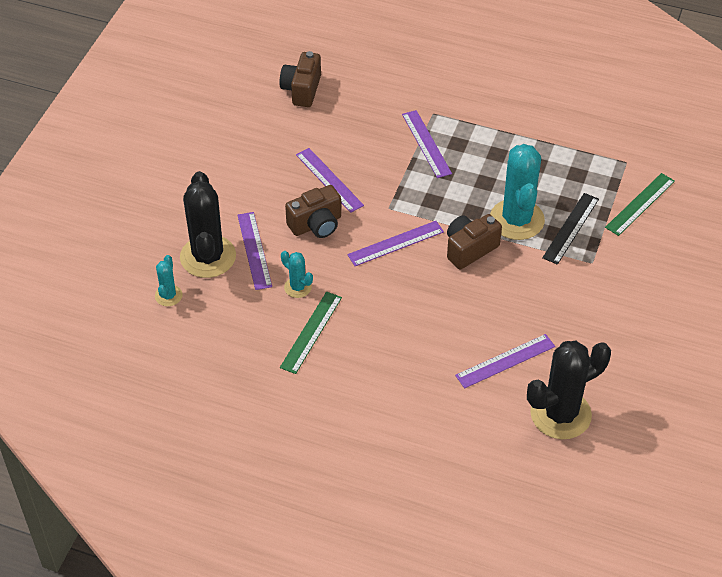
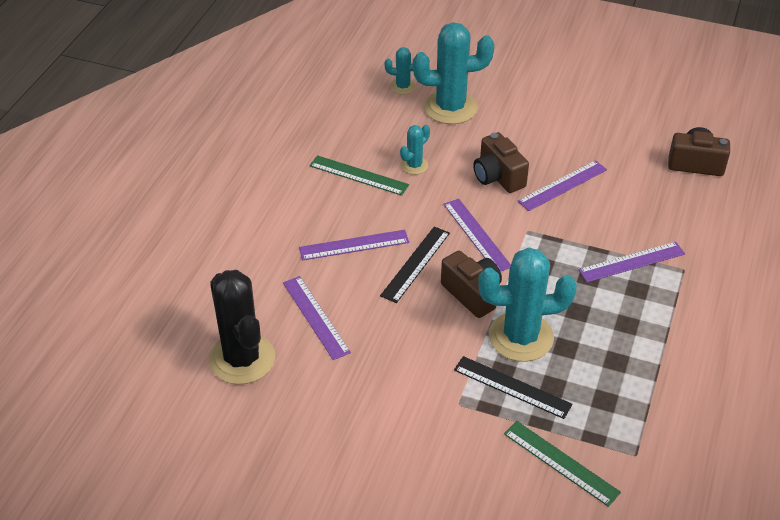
camera: 90 degrees right, 5 degrees down
black cactus [180,171,236,278] -> turquoise cactus [413,22,494,124]
purple ruler [237,212,272,290] -> purple ruler moved to [299,230,409,261]
none -> black ruler [380,227,450,303]

